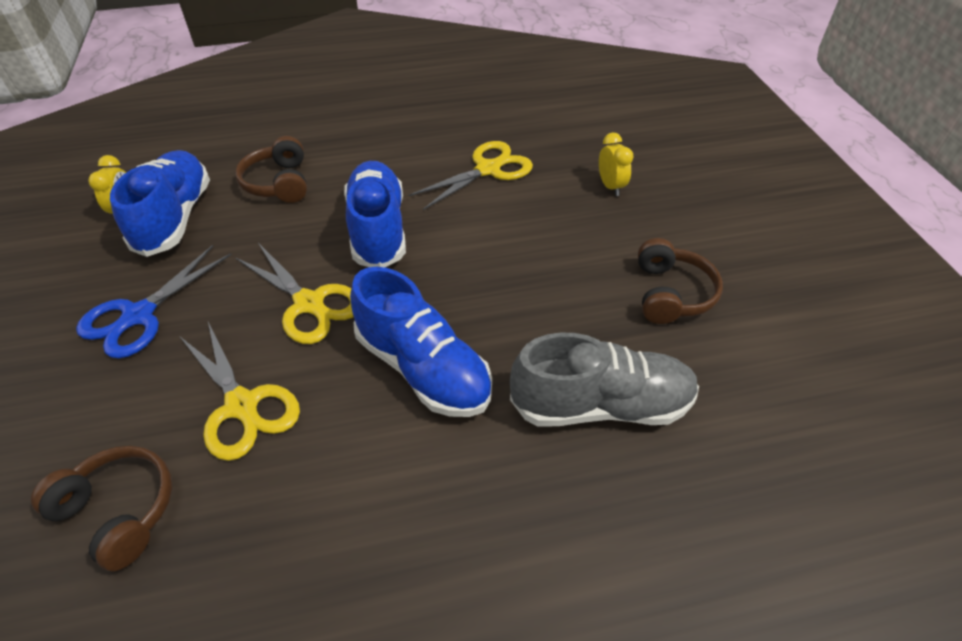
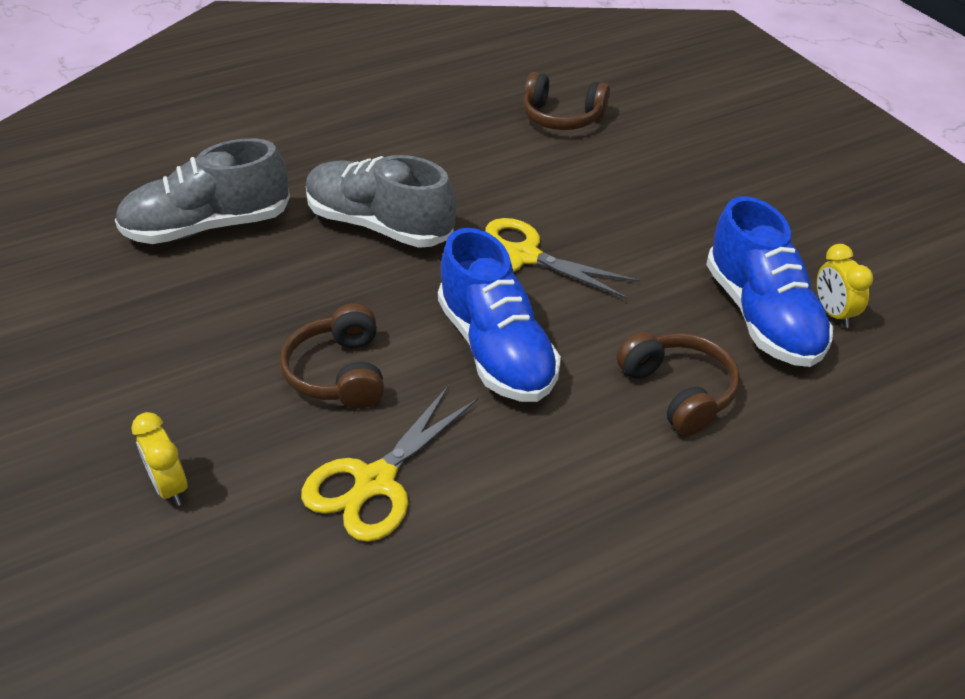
camera: 165 degrees right, 5 degrees down
blue scissors [76,245,232,359] -> none
yellow scissors [179,322,300,461] -> none
blue shoe [350,267,492,417] -> grey shoe [306,155,456,248]
brown headphones [638,238,723,324] -> brown headphones moved to [280,304,384,409]

